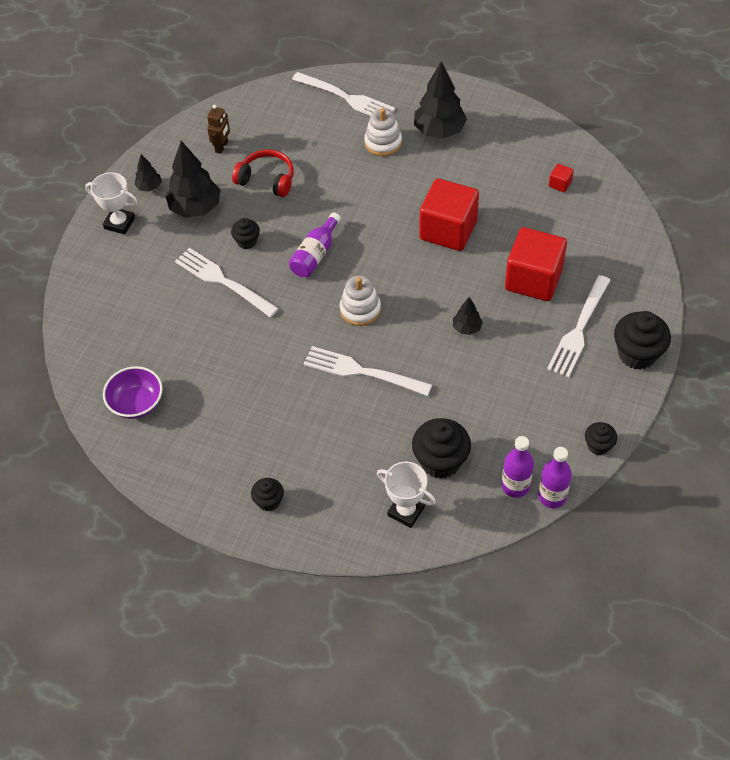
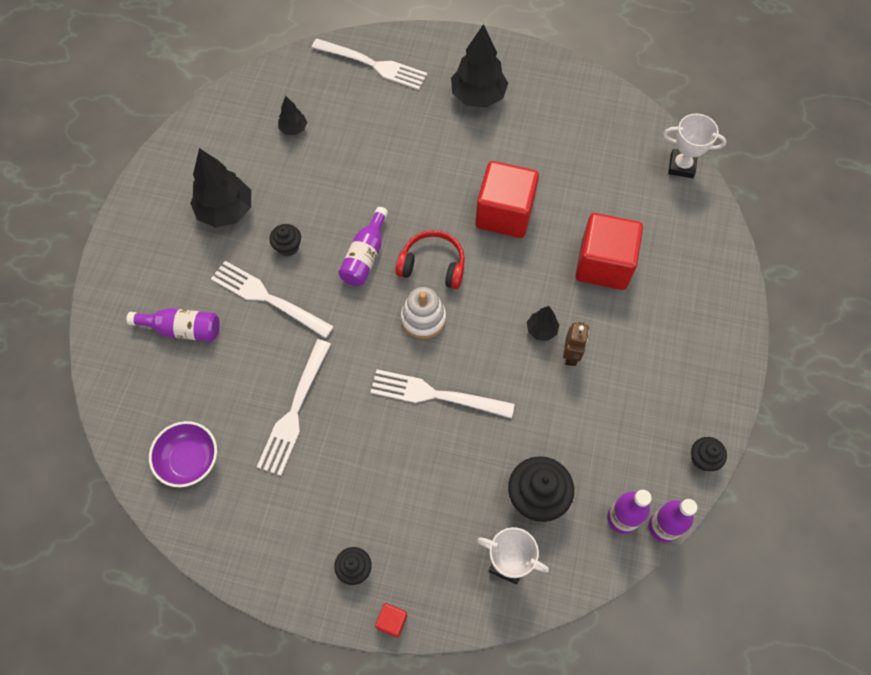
camera: 10 degrees left, 10 degrees up
white trophy [85,172,137,234] -> white trophy moved to [663,114,727,178]
black tree [134,154,162,192] -> black tree moved to [278,96,307,135]
brown robot [207,105,230,154] -> brown robot moved to [563,322,589,366]
red headphones [232,150,294,197] -> red headphones moved to [395,230,465,289]
white stacking toy [364,108,402,156] -> none
white fork [547,275,610,377] -> white fork moved to [257,339,331,476]
red cube [549,163,574,192] -> red cube moved to [375,603,408,638]
black cupcake [614,311,671,370] -> none
none -> purple bottle [127,308,220,342]

